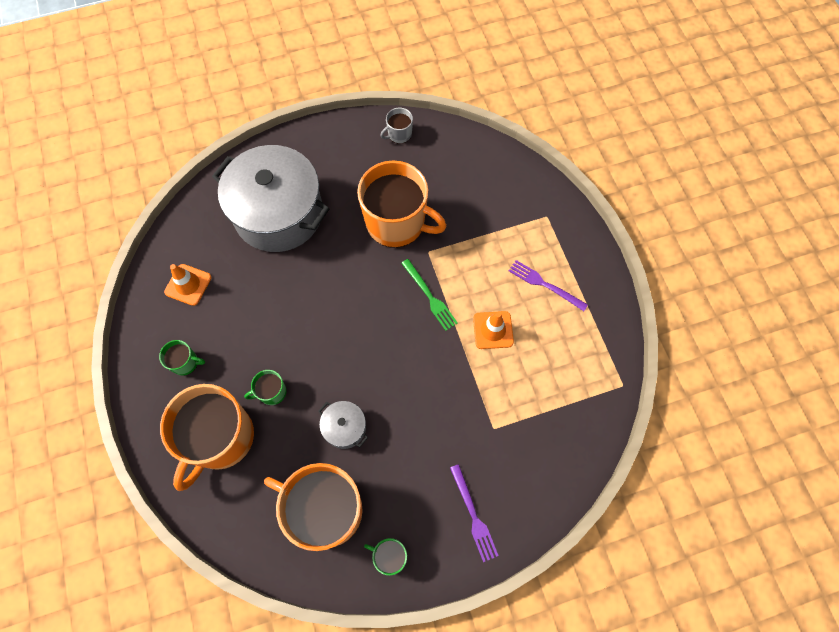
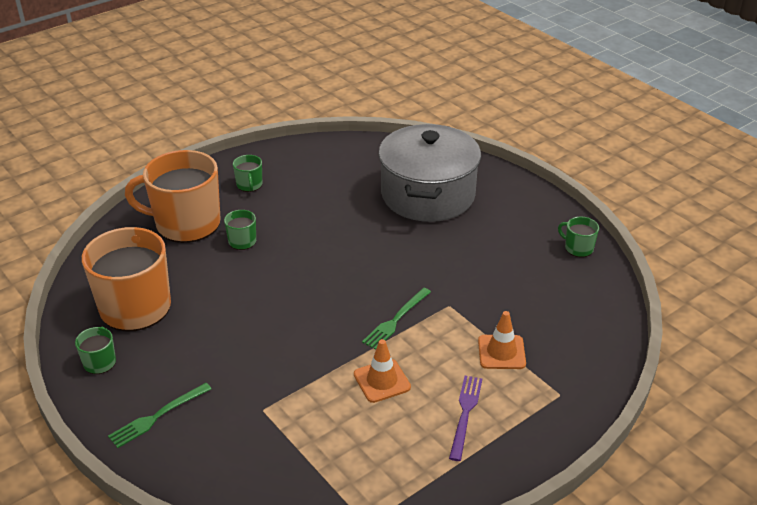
camera: 70 degrees right, 30 degrees down
orange traffic cone [164,264,211,306] -> orange traffic cone moved to [478,311,526,369]
grey pot [318,401,368,449] -> none
orange mug [357,161,447,248] -> none
grey mug [380,108,413,144] -> green mug [558,217,599,257]
purple fork [450,464,499,562] -> green fork [108,383,212,448]

